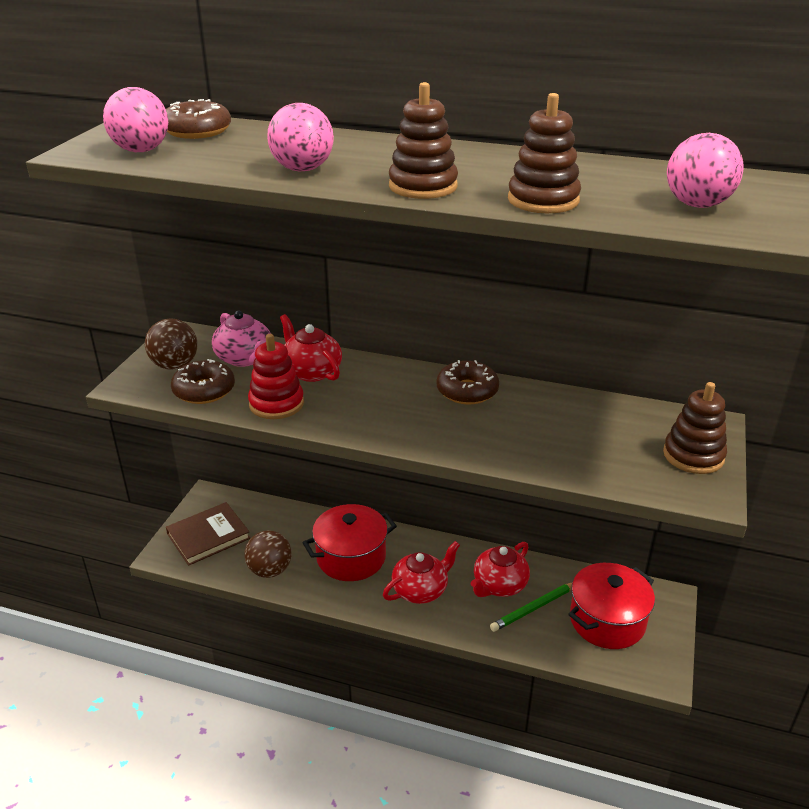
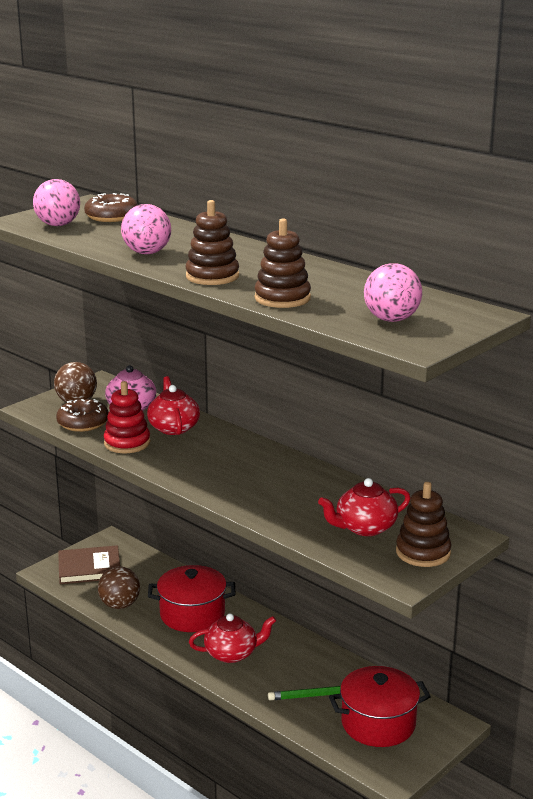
camera: 25 degrees right, 10 degrees down
brown donut [437,360,499,404] -> none
red teapot [471,542,530,597] -> red teapot moved to [318,478,410,536]

